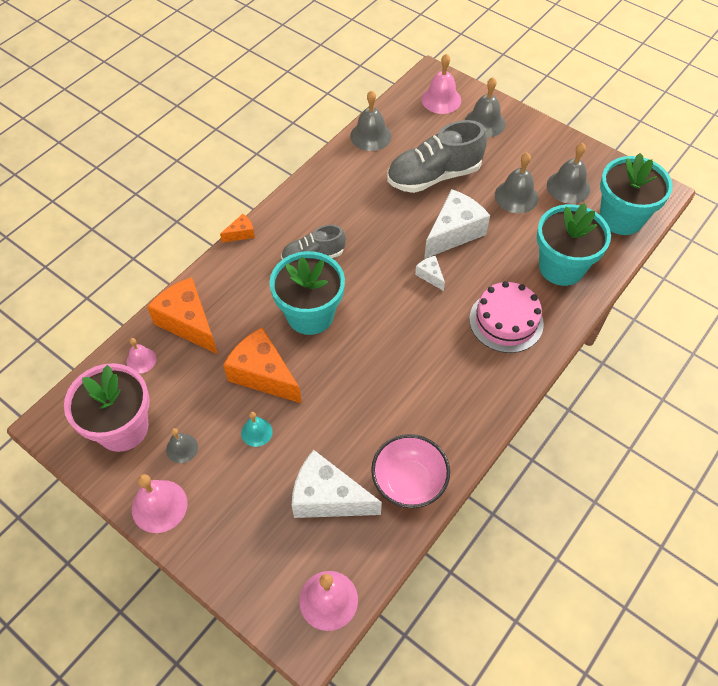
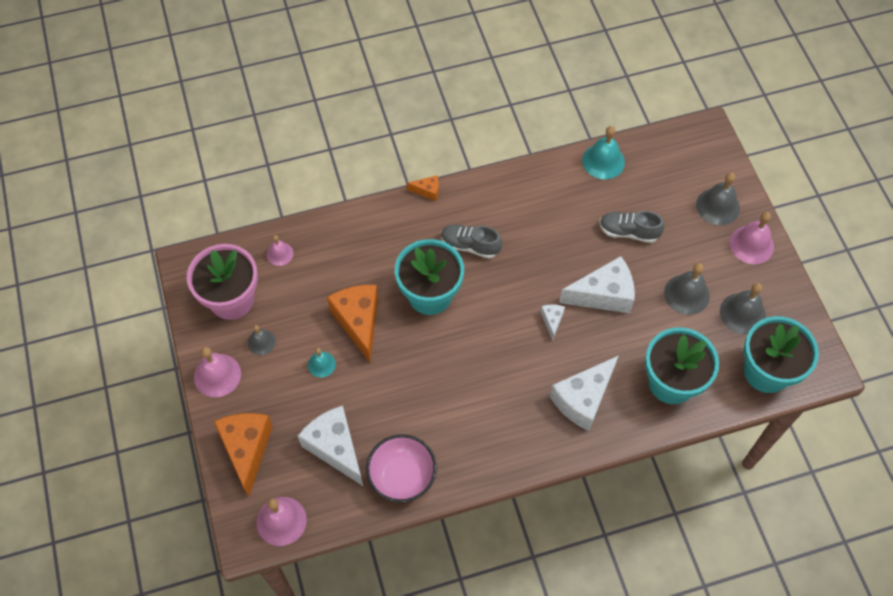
camera: 35 degrees right, 5 degrees up
orange cheese [147,277,218,354] -> orange cheese moved to [214,413,273,497]
grey bell [350,90,392,151] -> turquoise bell [582,126,625,179]
grey shoe [387,120,487,193] -> grey shoe [599,211,665,243], size x0.59
pink bell [421,53,461,114] -> pink bell moved to [729,212,774,264]
pink cake [469,281,544,353] -> white cheese [550,355,619,431]

